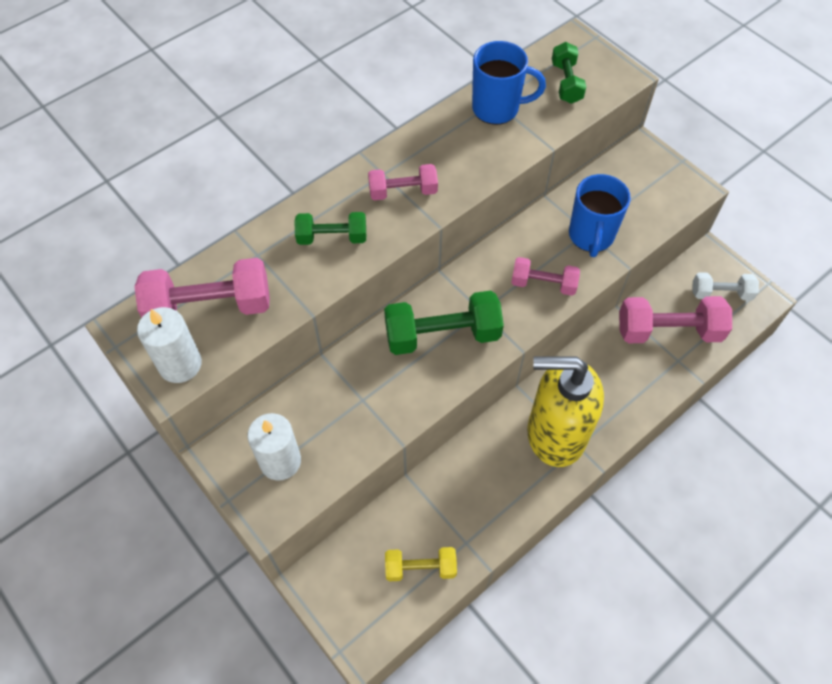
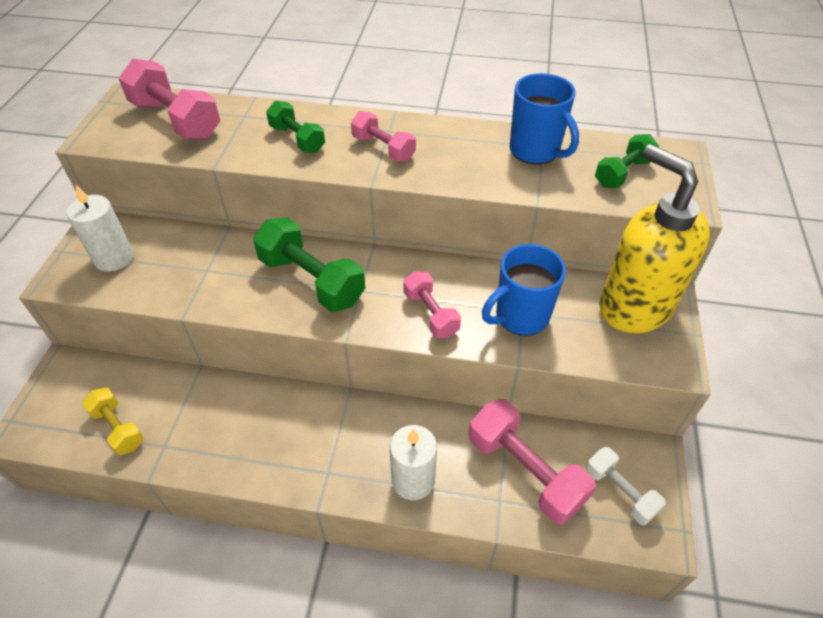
camera: 50 degrees right, 10 degrees down
white candle [137,307,202,383] -> white candle moved to [390,425,437,500]
yellow soap dispenser [527,356,604,467] -> yellow soap dispenser moved to [599,144,710,333]

